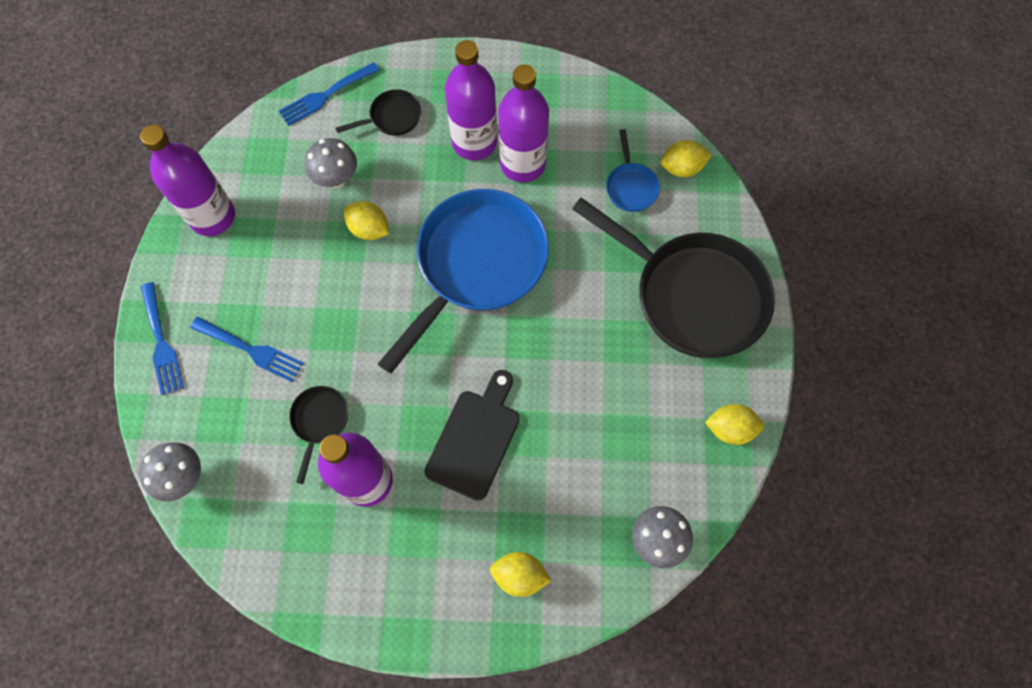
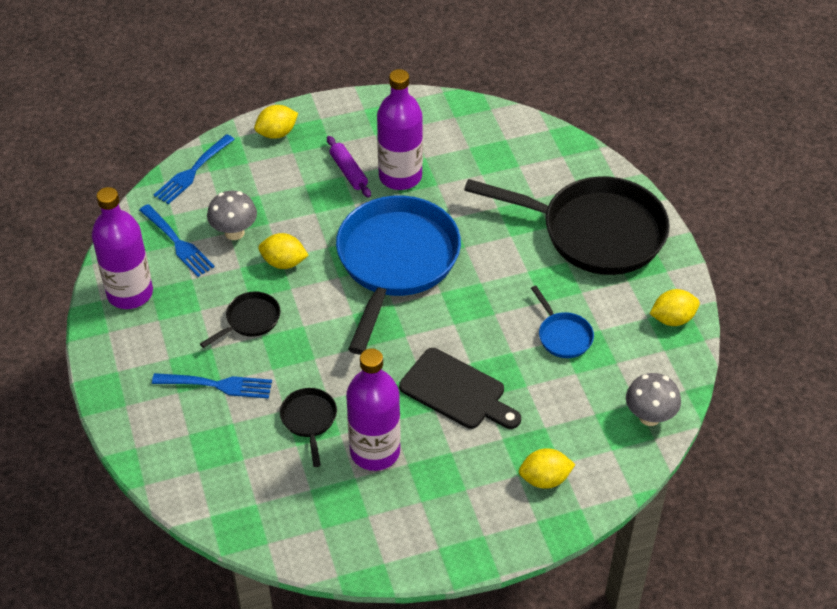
camera: 20 degrees left, 20 degrees down
grey mushroom [139,442,201,502] -> none
blue fork [141,282,184,395] -> blue fork moved to [139,204,215,277]
black pan [336,89,421,136] -> black pan moved to [200,292,281,348]
black cutting board [425,370,520,501] -> black cutting board turned 120 degrees clockwise [399,348,521,429]
purple bottle [445,40,497,160] -> purple rolling pin [327,136,371,198]
blue pan [606,129,660,212] -> blue pan moved to [531,286,594,358]
yellow lemon [660,140,712,177] -> yellow lemon moved to [254,105,298,139]

